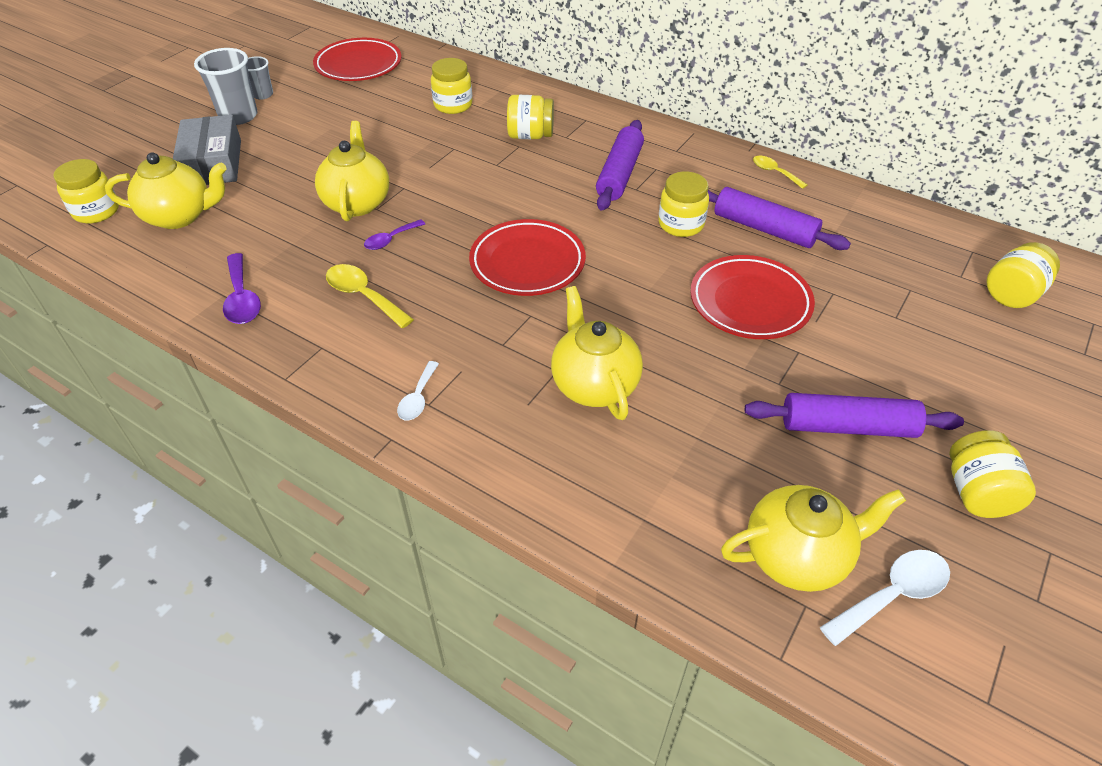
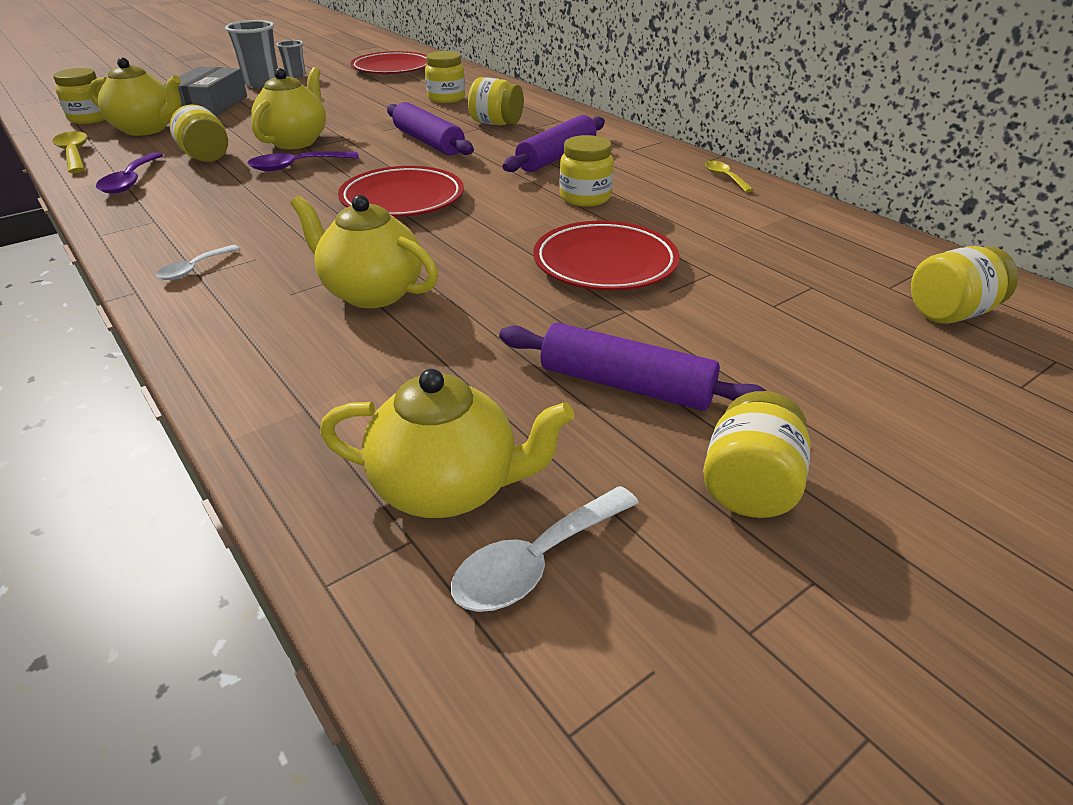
camera: 20 degrees right, 10 degrees down
yellow spoon [326,264,414,328] -> yellow spoon moved to [52,131,88,173]
purple spoon [364,219,425,250] -> purple spoon [247,151,359,171], size x1.55
yellow teapot [551,286,643,420] -> yellow teapot turned 60 degrees counterclockwise [290,195,438,308]
purple rolling pin [708,187,851,250] -> purple rolling pin moved to [387,102,474,156]
white spoon [820,550,950,646] -> white spoon turned 150 degrees clockwise [451,486,639,612]
none -> yellow jar [170,105,228,162]

